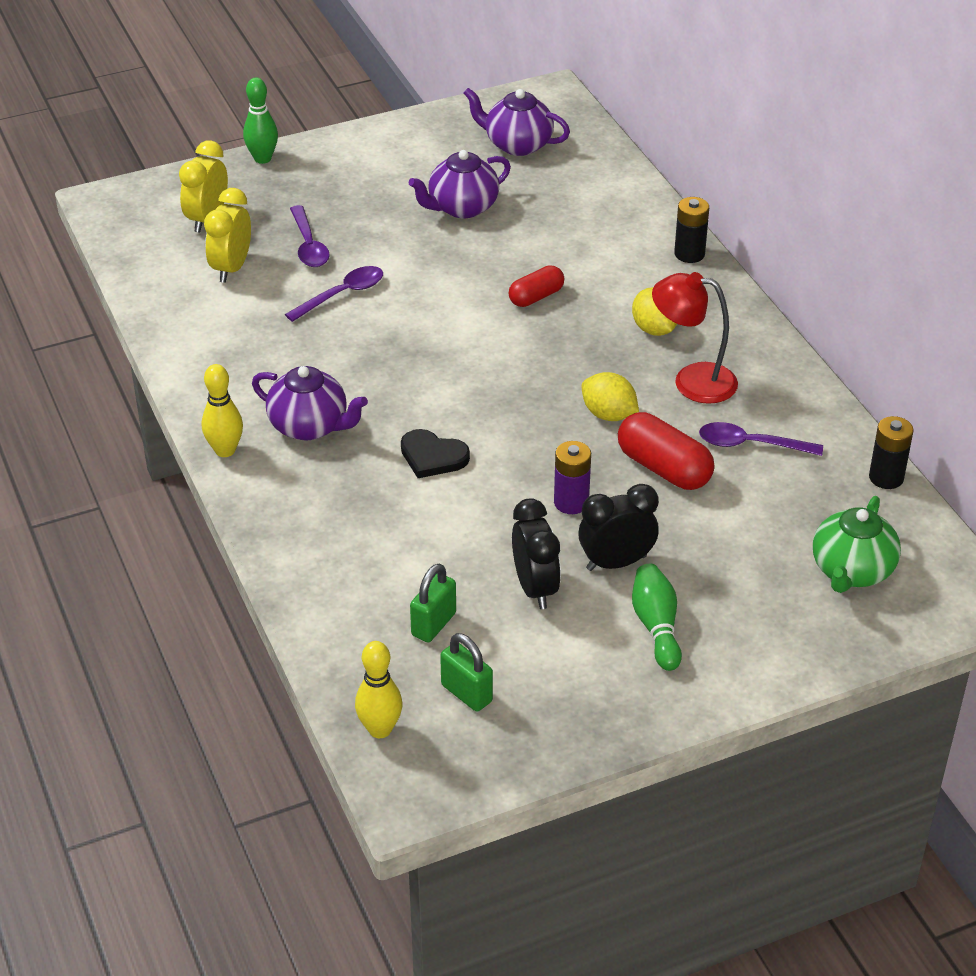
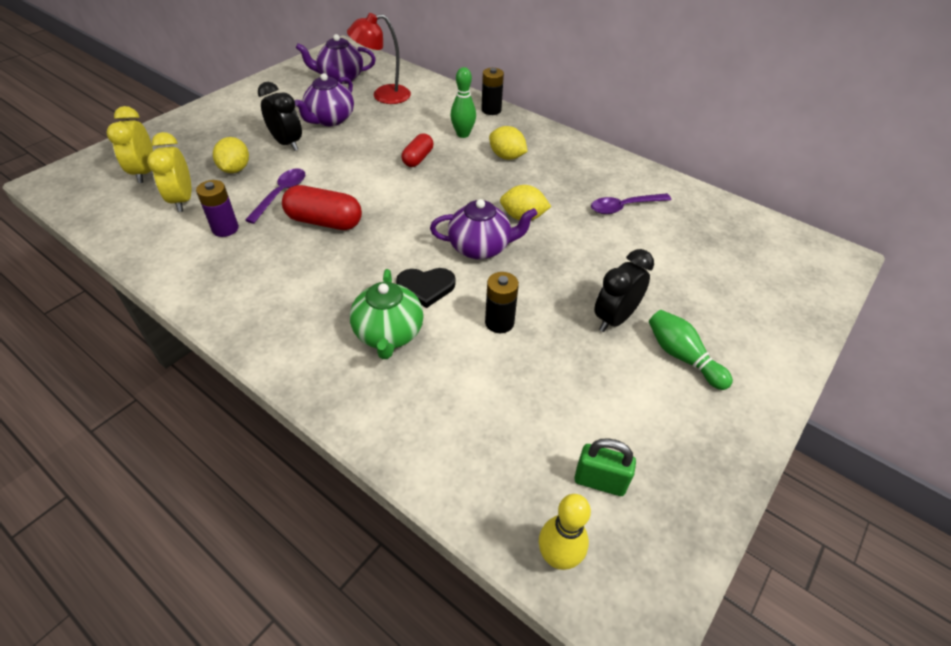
camera: 30 degrees left, 5 degrees up
yellow bowling pin [202,364,243,457] -> none
green bowling pin [243,77,278,164] -> green bowling pin moved to [450,67,476,138]
purple teapot [252,366,368,440] -> purple teapot moved to [430,199,537,260]
purple spoon [290,205,330,267] -> yellow lemon [213,137,249,173]
green padlock [410,563,456,642] -> none
black clock [512,498,561,609] -> black clock moved to [258,82,302,151]
purple battery [554,441,591,514] -> purple battery moved to [196,180,239,237]
red capsule [618,412,714,490] -> red capsule moved to [282,185,362,230]
red lamp [652,272,738,404] -> red lamp moved to [347,13,411,104]
green teapot [813,496,901,593] -> green teapot moved to [350,269,424,359]
black battery [869,416,914,489] -> black battery moved to [485,272,519,333]

